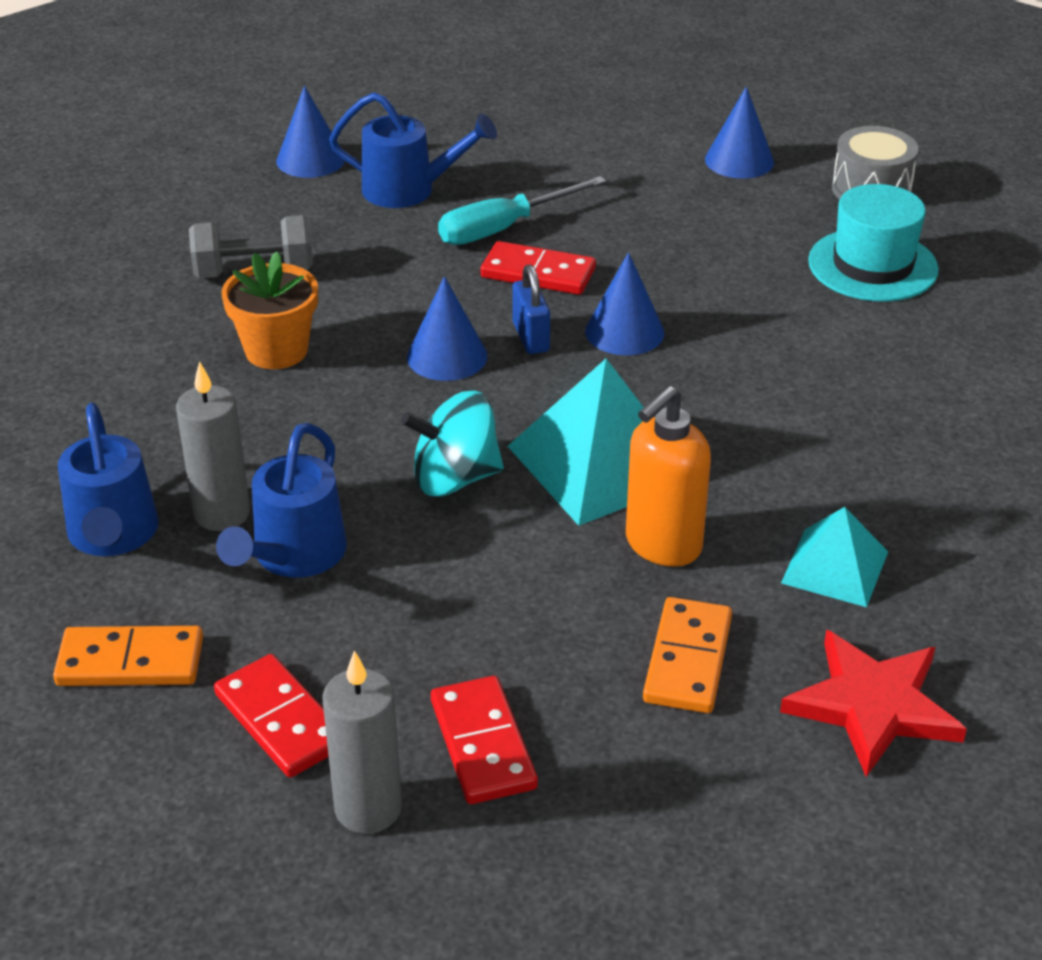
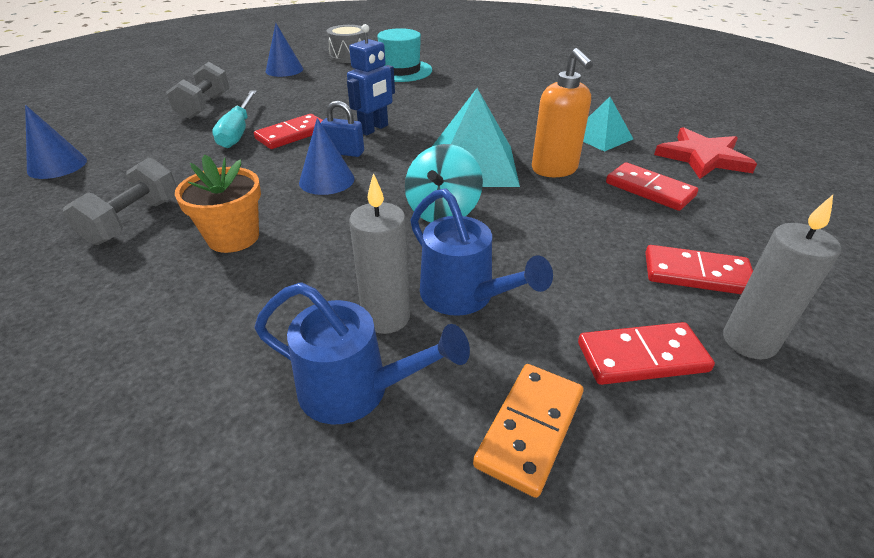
camera: 60 degrees left, 0 degrees up
blue watering can [329,92,497,208] -> none
blue cone [585,252,664,355] -> blue robot [347,24,395,136]
orange domino [643,597,732,713] -> red domino [606,162,698,211]
none -> grey dumbbell [166,62,230,119]

